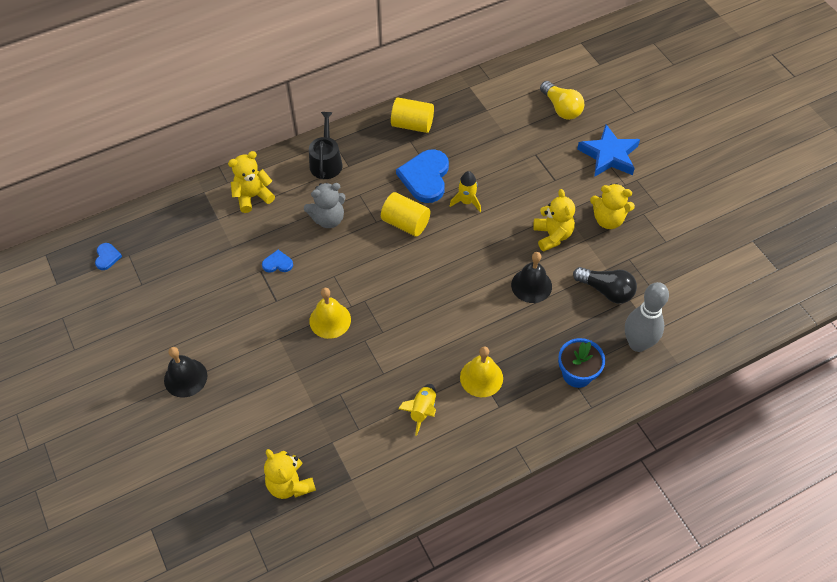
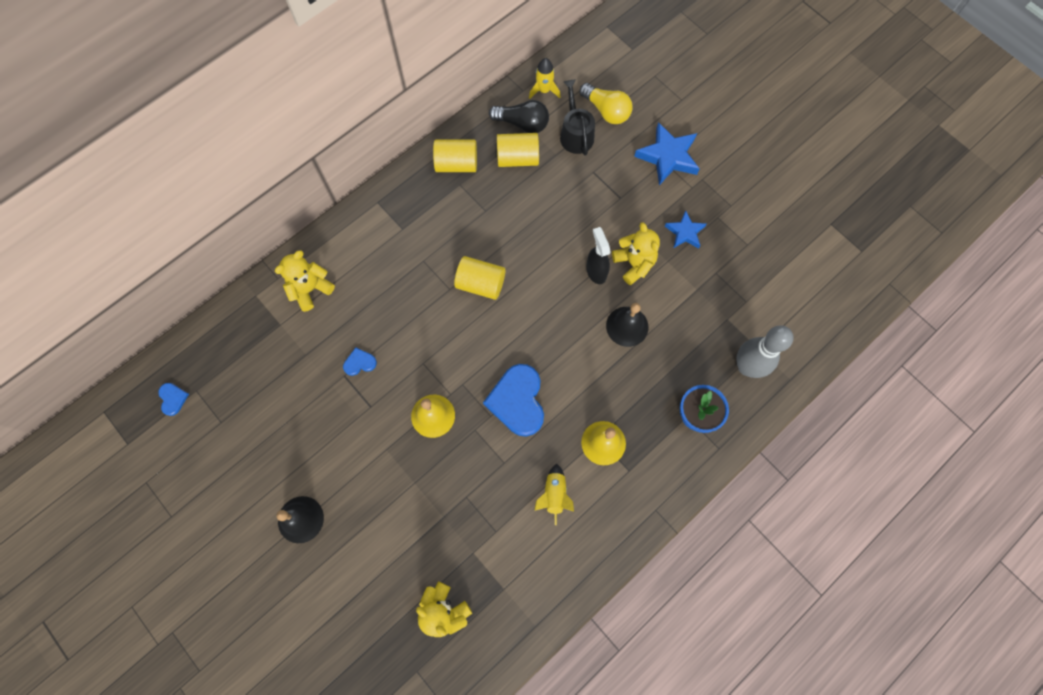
camera: 15 degrees left, 15 degrees up
grey teddy bear [304,183,346,228] -> none
black watering can [309,112,343,179] -> black watering can moved to [560,79,595,155]
blue heart [396,149,449,203] -> blue heart moved to [483,364,544,437]
yellow rocket [450,171,481,212] -> yellow rocket moved to [529,58,560,99]
black light bulb [573,267,637,304] -> black light bulb moved to [489,100,549,133]
yellow teddy bear [590,183,635,229] -> blue star [665,210,706,249]
none -> yellow cylinder [497,133,539,167]
none -> black spray bottle [586,227,611,284]

